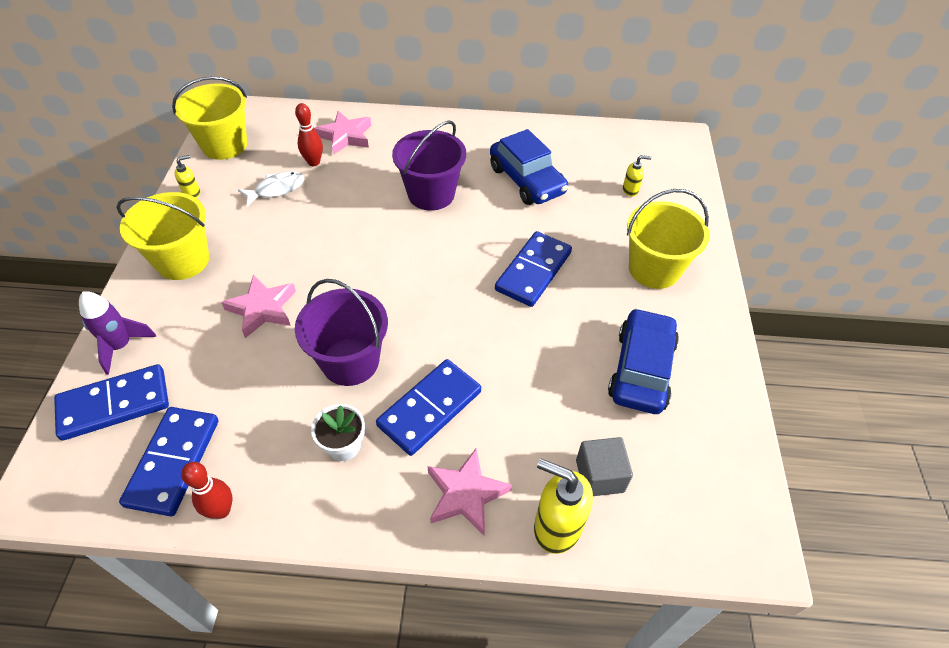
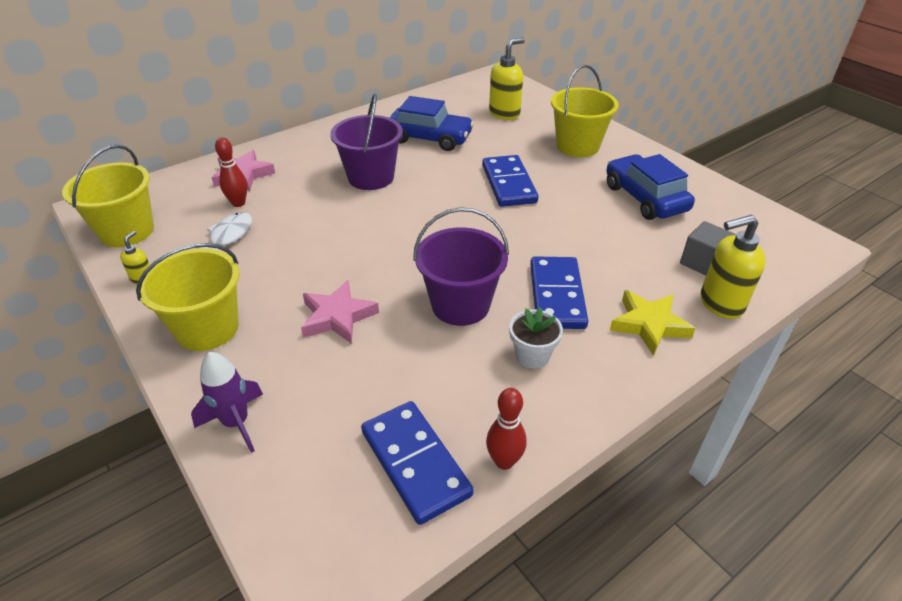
camera: 40 degrees left, 10 degrees down
blue domino [54,364,169,441] -> none
pink star [428,448,512,535] -> yellow star [610,290,696,356]
yellow soap dispenser [623,155,652,196] -> yellow soap dispenser [489,38,525,120], size x1.97

